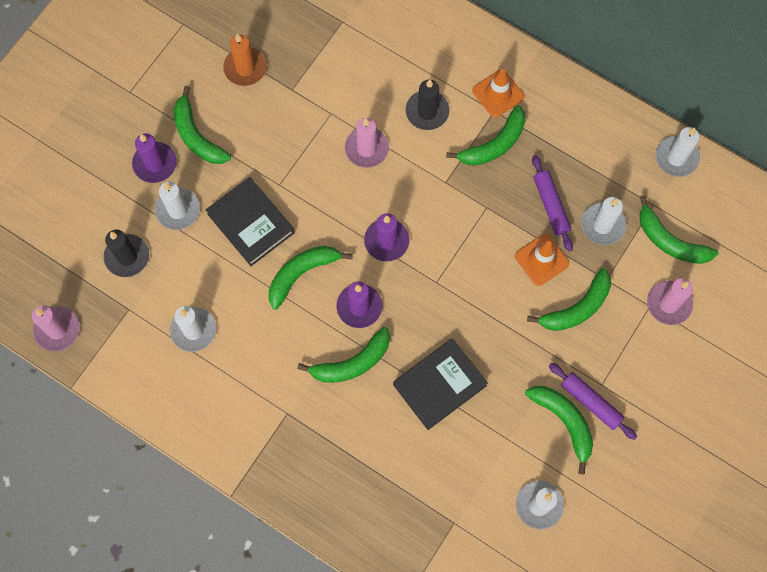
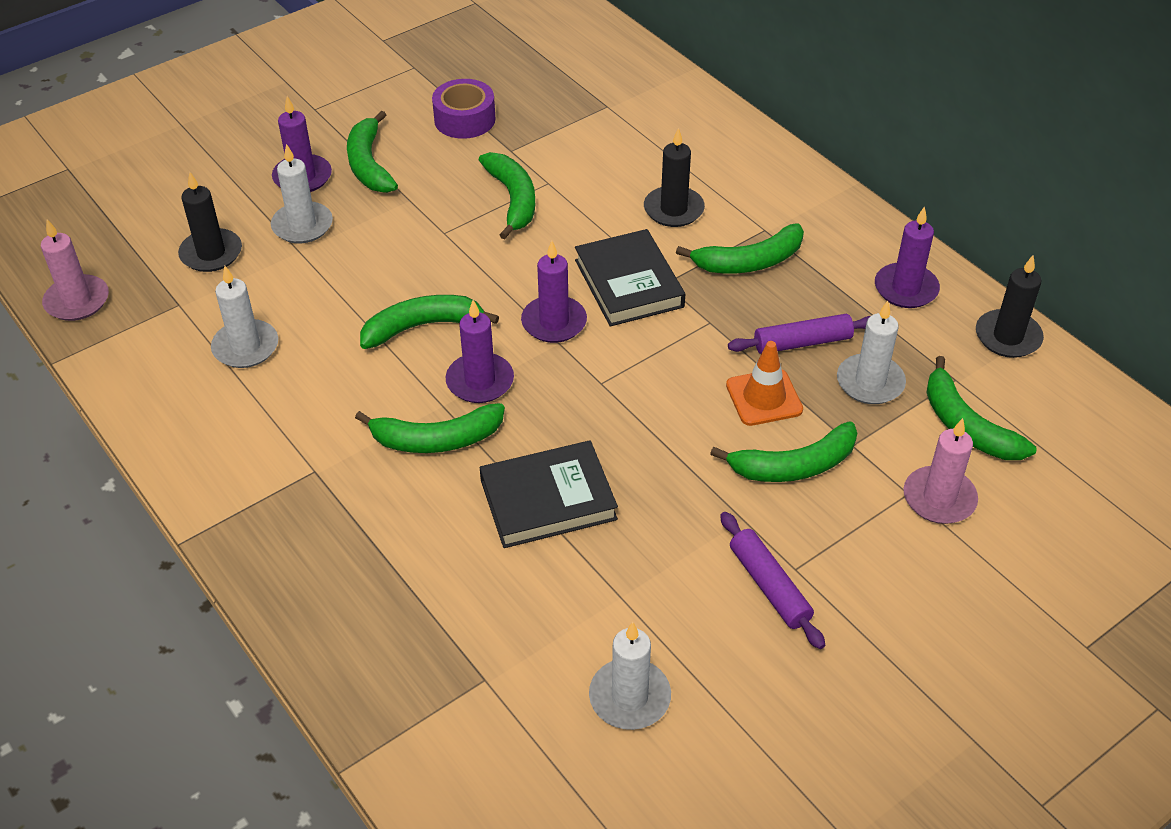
camera: 20 degrees right, 25 degrees down
black book [206,177,295,266] -> black book moved to [575,229,685,327]
orange candle [223,33,267,86] -> purple tape [432,79,496,139]
pink candle [345,118,389,168] -> none
orange traffic cone [472,69,524,118] -> none
green banana [525,386,593,474] -> green banana moved to [479,152,535,240]
purple rolling pin [532,155,573,252] -> purple rolling pin turned 75 degrees clockwise [728,314,870,354]
white candle [656,127,700,177] -> black candle [976,255,1044,358]
none -> purple candle [875,206,940,308]

